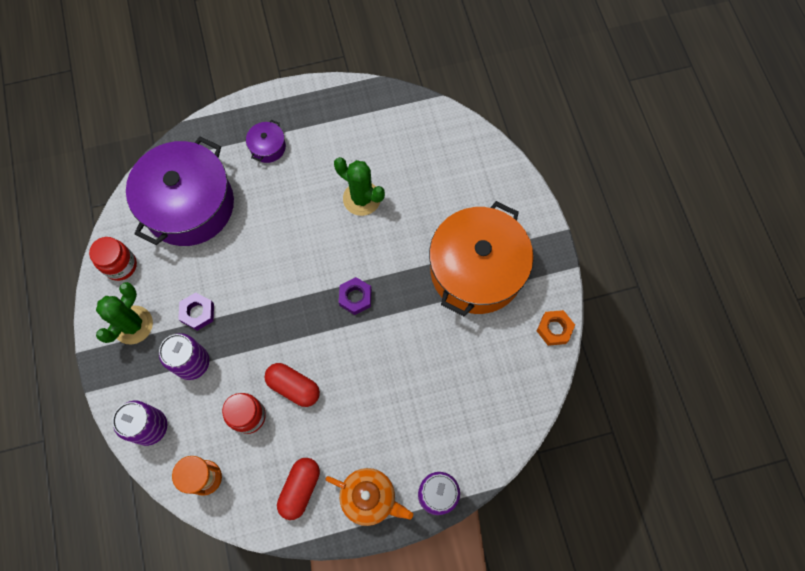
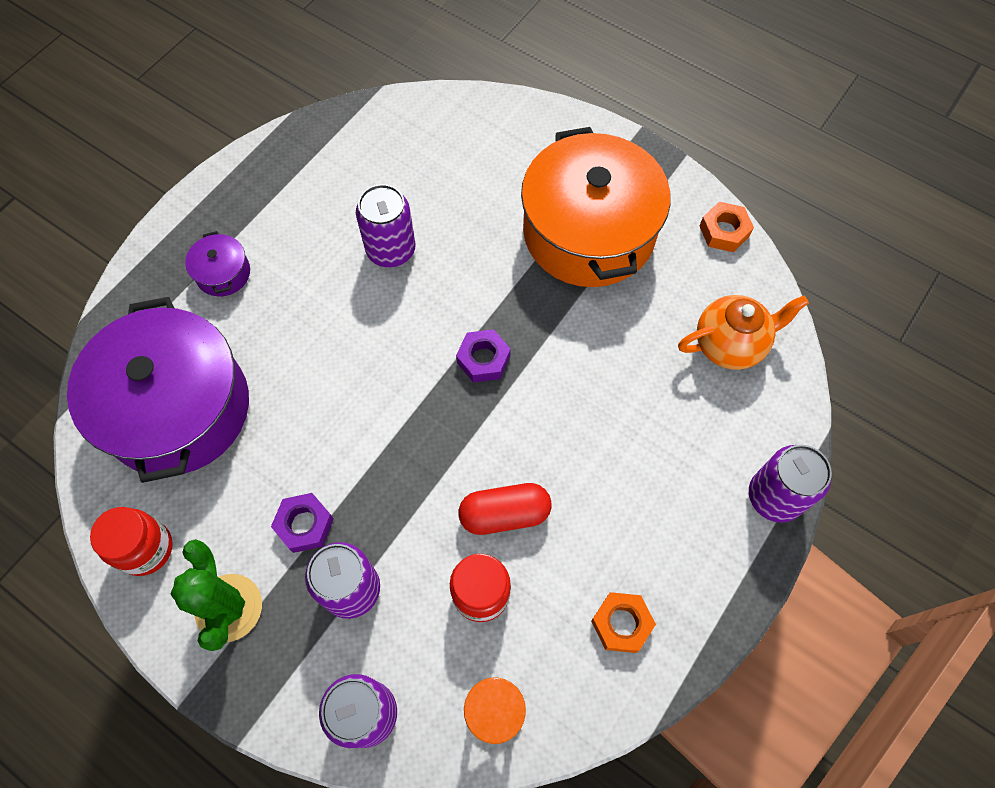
camera: 40 degrees left, 5 degrees down
red capsule [277,458,320,520] -> orange nut [591,592,656,653]
orange teapot [325,468,413,526] -> orange teapot moved to [678,295,809,370]
green cactus [334,157,385,216] -> purple can [356,184,416,267]

